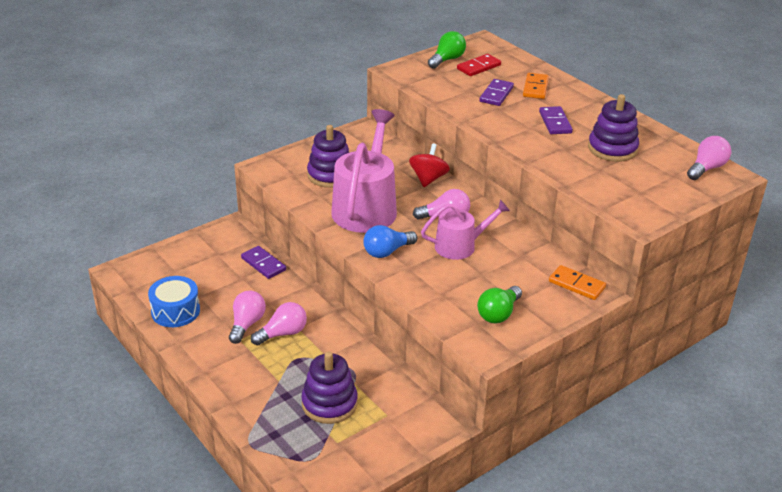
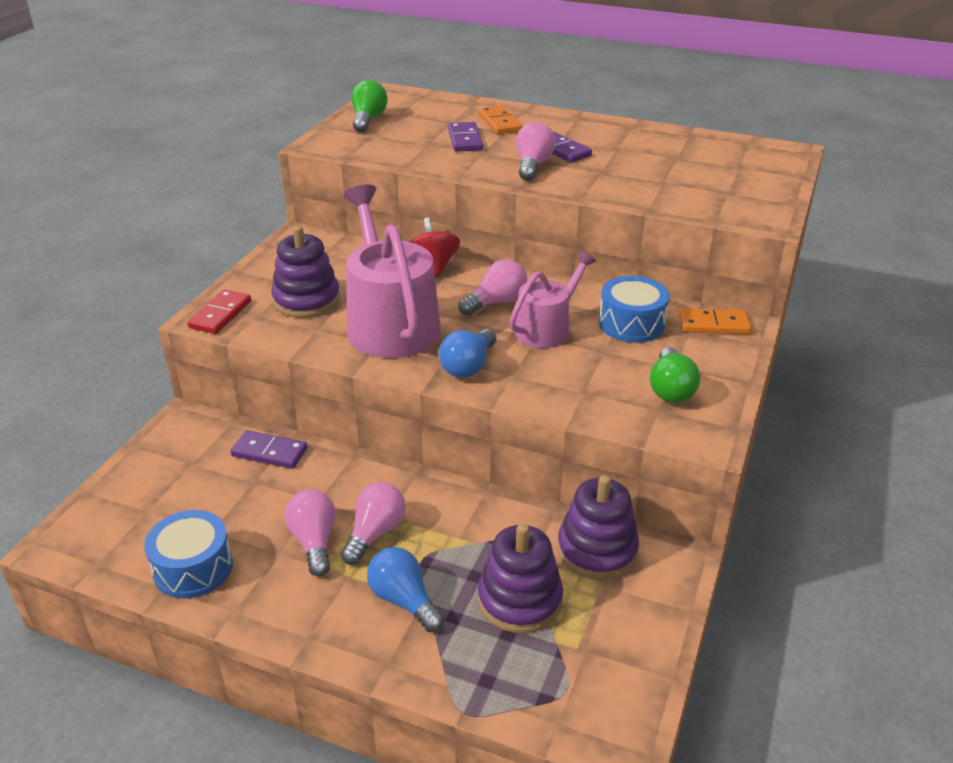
camera: 30 degrees left, 0 degrees up
red domino [457,54,501,76] -> red domino moved to [187,289,251,334]
purple stacking toy [588,94,639,162] -> purple stacking toy moved to [557,475,639,580]
pink light bulb [687,136,731,180] -> pink light bulb moved to [515,122,555,180]
none -> blue light bulb [367,547,444,632]
none -> blue drum [599,276,669,343]

